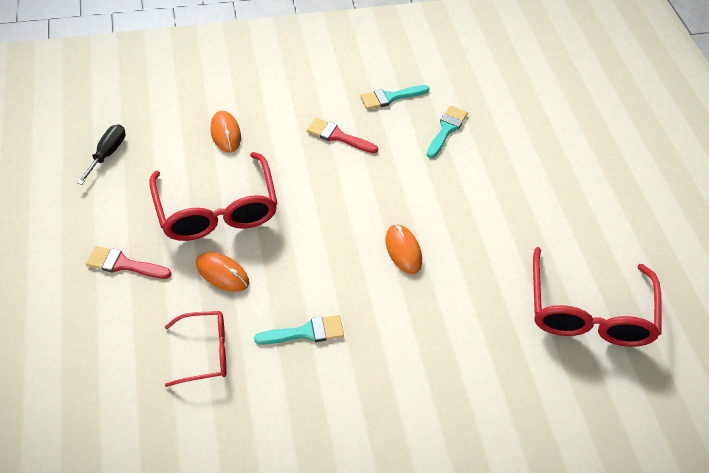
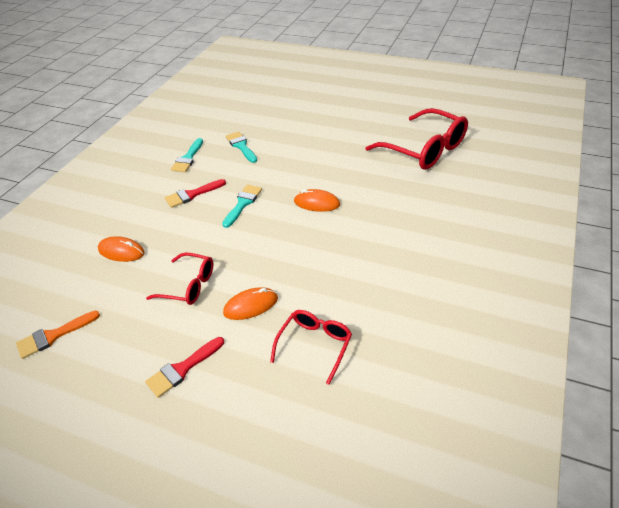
camera: 50 degrees left, 10 degrees down
black screwdriver [77,124,125,185] -> orange brush [16,310,100,359]
red glasses [149,152,278,241] -> red glasses [146,252,213,305], size x0.56
turquoise brush [254,315,344,345] -> turquoise brush moved to [222,185,262,228]

